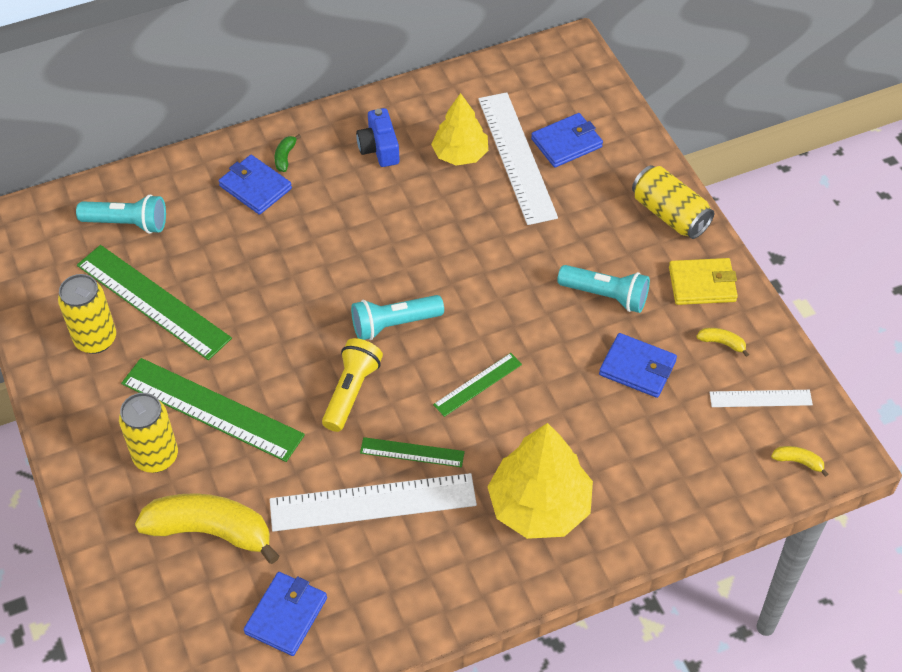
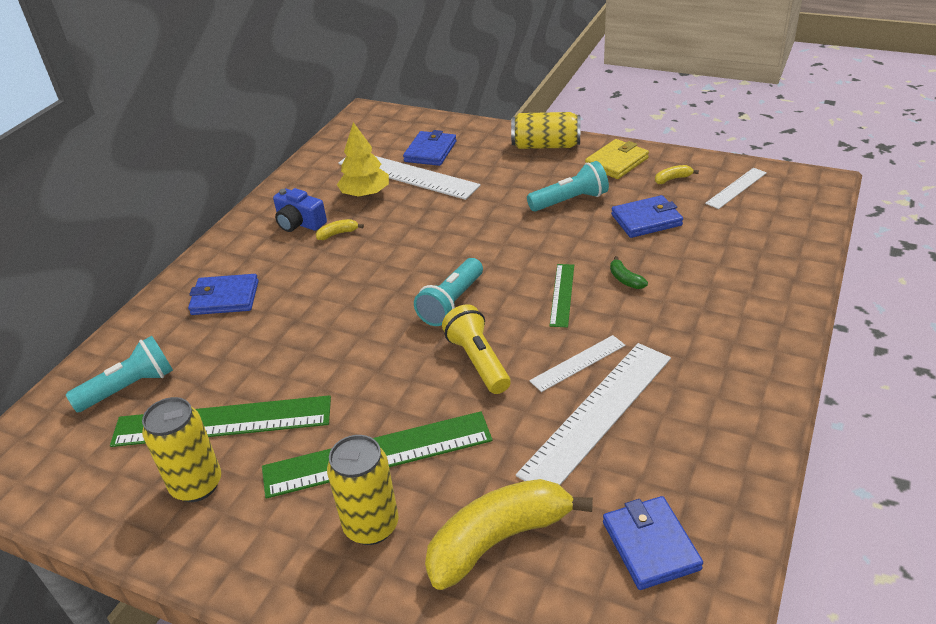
camera: 40 degrees left, 15 degrees down
green banana [274,134,301,172] -> green banana moved to [610,256,648,289]
green ruler [360,437,465,467] -> white ruler [529,335,625,392]
yellow tree [488,423,593,539] -> none
yellow banana [771,446,828,477] -> yellow banana moved to [316,219,364,240]

